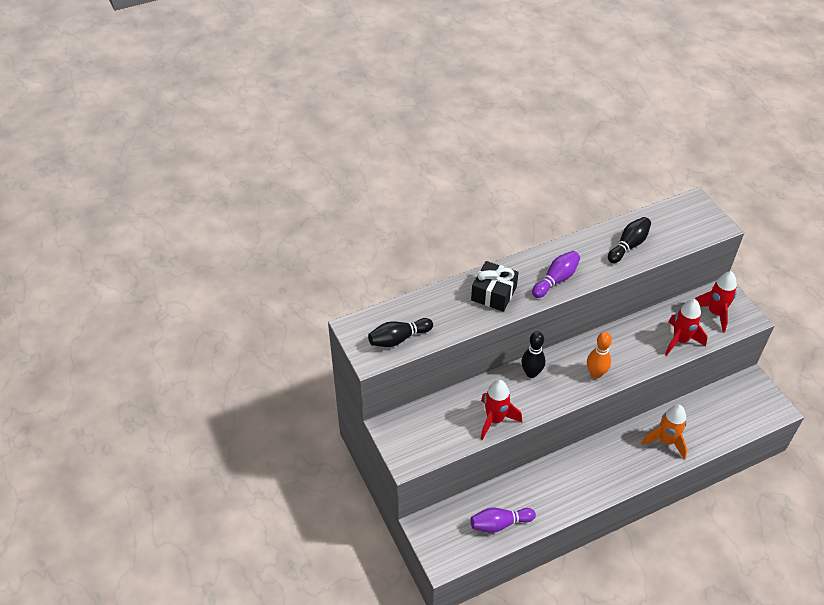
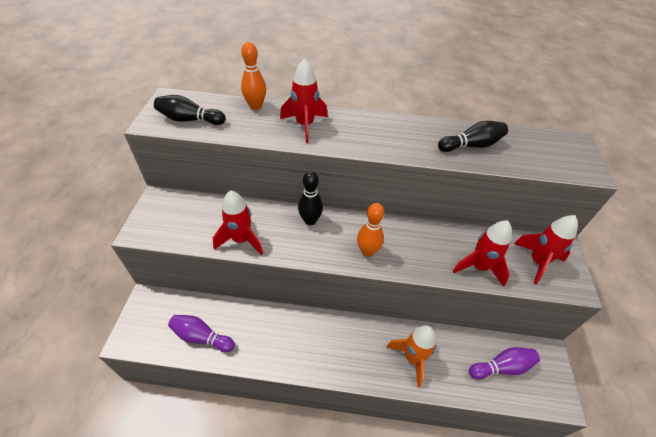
camera: 30 degrees right, 0 degrees up
black gift [471,261,519,312] -> red rocket [280,58,328,143]
purple bowling pin [532,251,580,298] -> purple bowling pin moved to [469,347,540,380]
none -> orange bowling pin [241,42,266,110]

